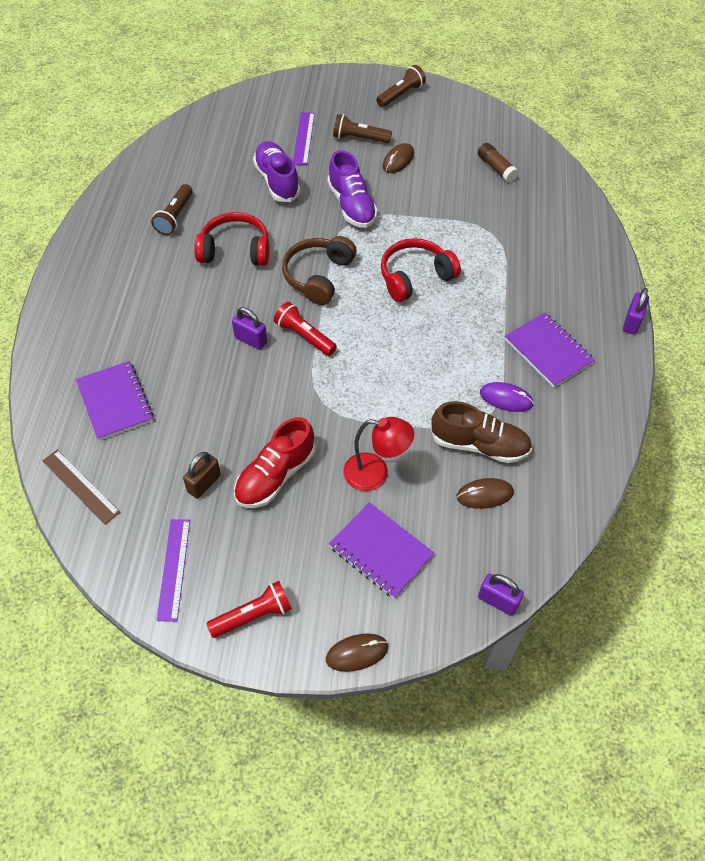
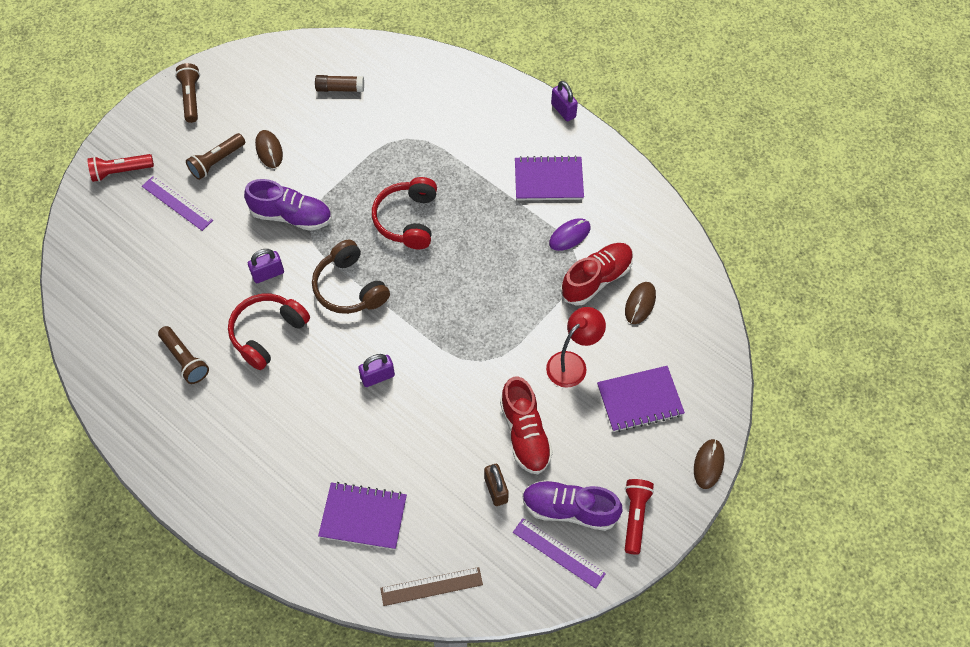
camera: 55 degrees left, 5 degrees up
purple shoe [253,141,300,202] -> purple shoe moved to [522,480,623,531]
red flashlight [274,302,337,356] -> red flashlight moved to [87,154,154,182]
brown shoe [430,401,532,463] -> red shoe [561,243,633,306]
purple padlock [478,574,524,616] -> purple padlock moved to [248,249,284,283]

